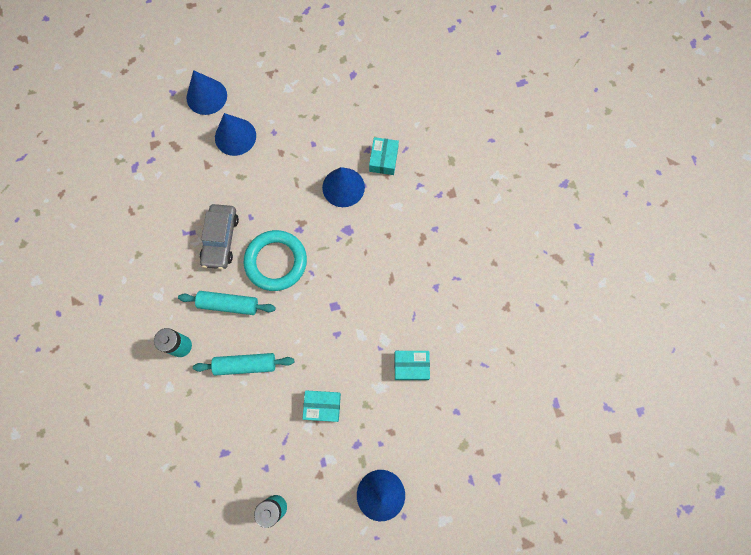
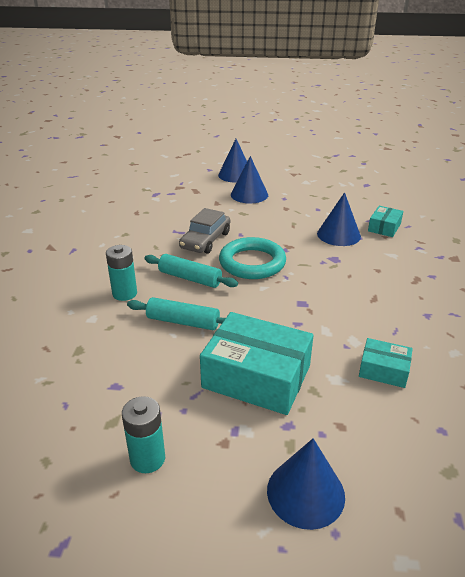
camera: 20 degrees right, 40 degrees down
turquoise box [302,390,341,422] -> turquoise box [200,312,313,415], size x1.97

